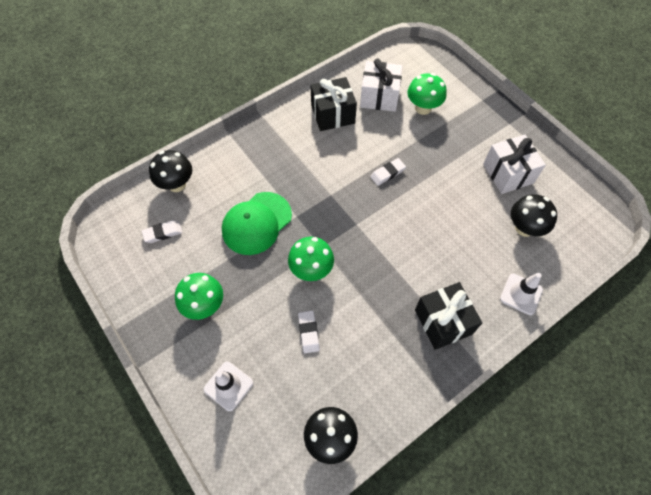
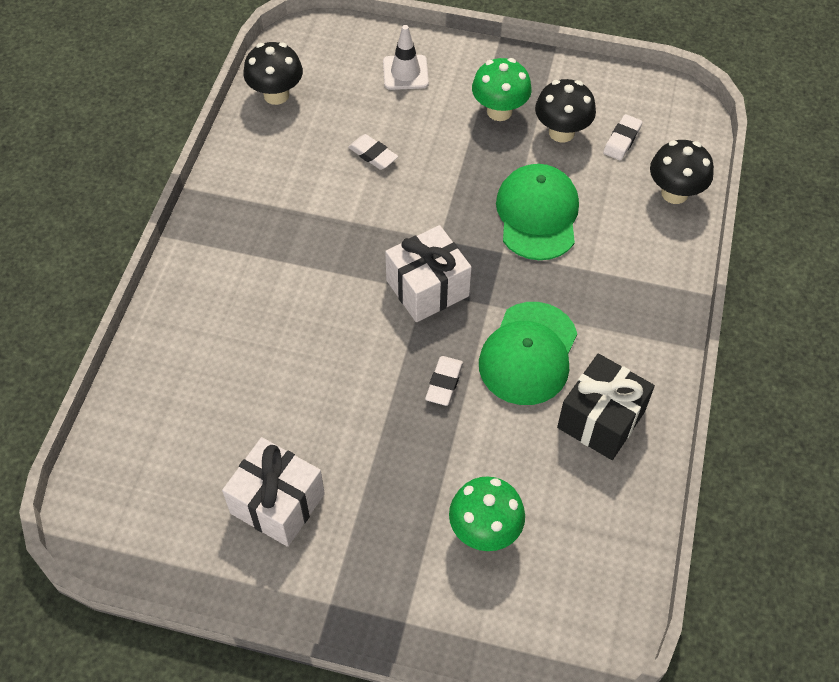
camera: 140 degrees right, 5 degrees down
green mushroom [288,237,334,281] -> none
white gift [360,59,403,112] -> white gift moved to [385,225,472,322]
black gift [415,282,482,350] -> none
white traffic cone [500,273,543,315] -> none
black mushroom [511,194,557,237] -> black mushroom moved to [535,79,596,142]
none -> green cap [479,302,577,405]

